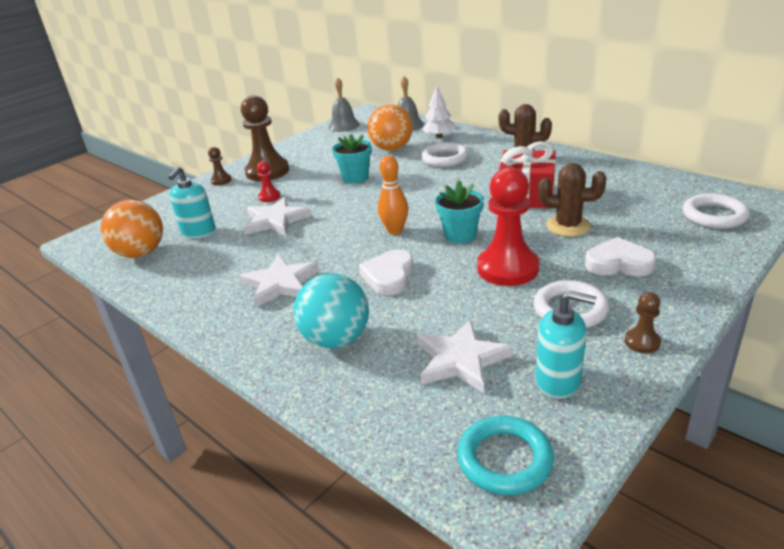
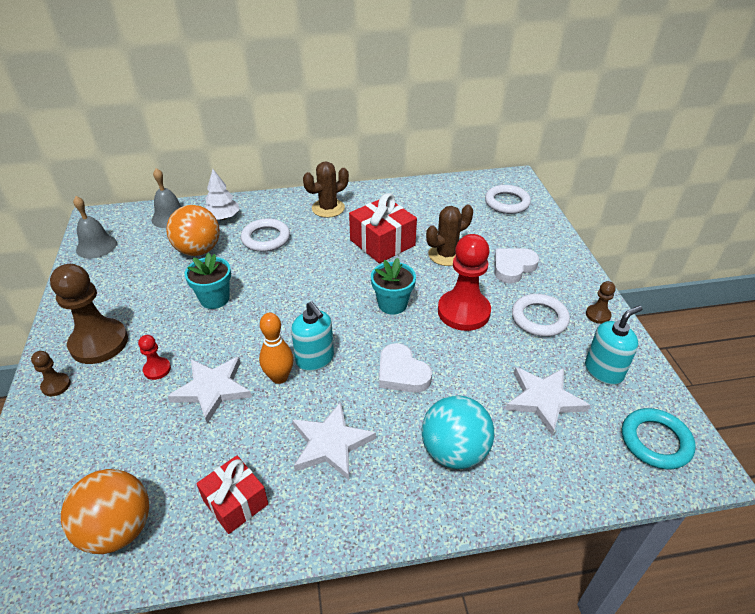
camera: 55 degrees left, 10 degrees up
turquoise soap dispenser [168,166,216,239] -> turquoise soap dispenser moved to [291,301,334,371]
orange bowling pin [378,156,408,235] -> orange bowling pin moved to [259,313,294,384]
none -> red gift [196,456,268,534]

